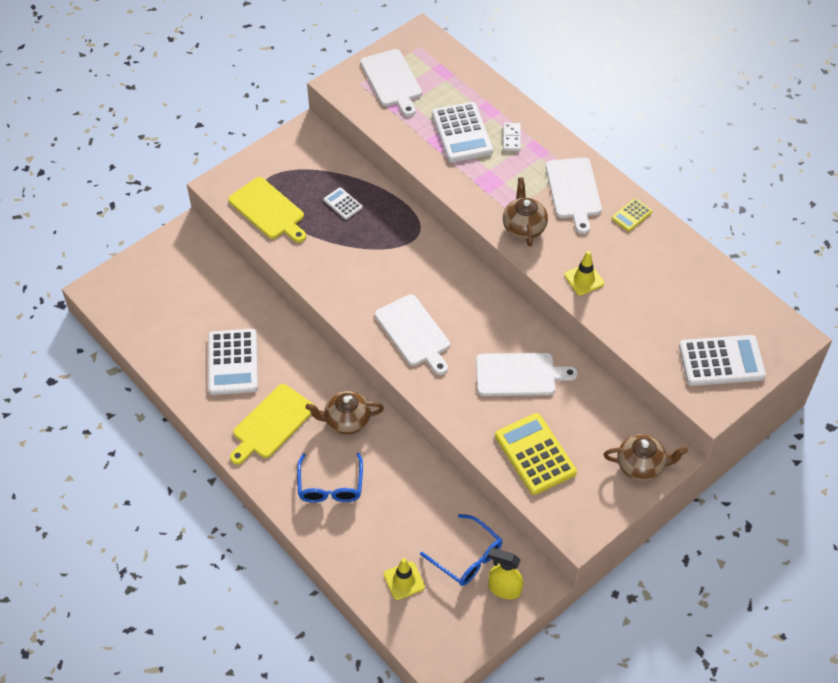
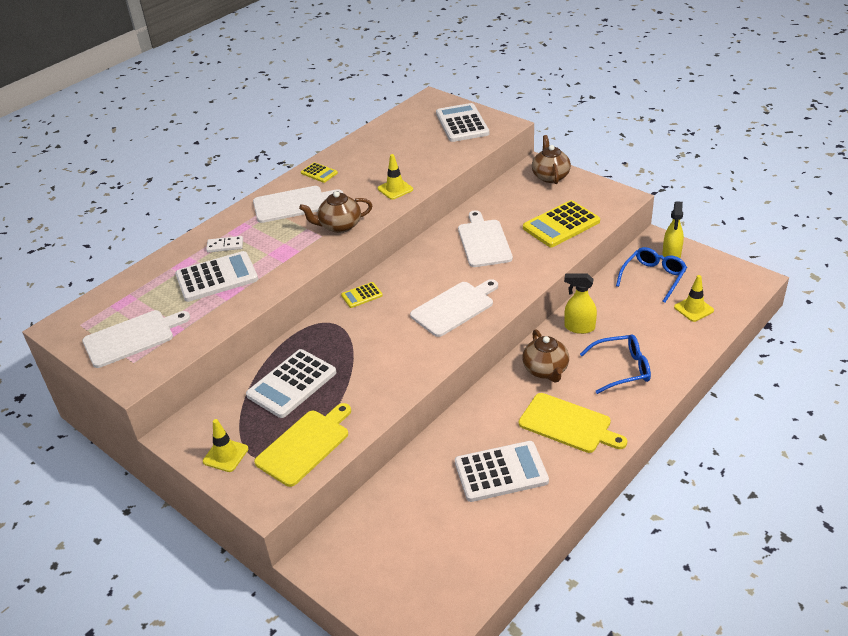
camera: 95 degrees left, 15 degrees down
white calculator [324,188,363,220] -> white calculator [246,349,336,418], size x2.00
none -> yellow traffic cone [203,419,248,472]
none -> yellow calculator [341,282,383,308]
none -> yellow spray bottle [564,273,597,334]

